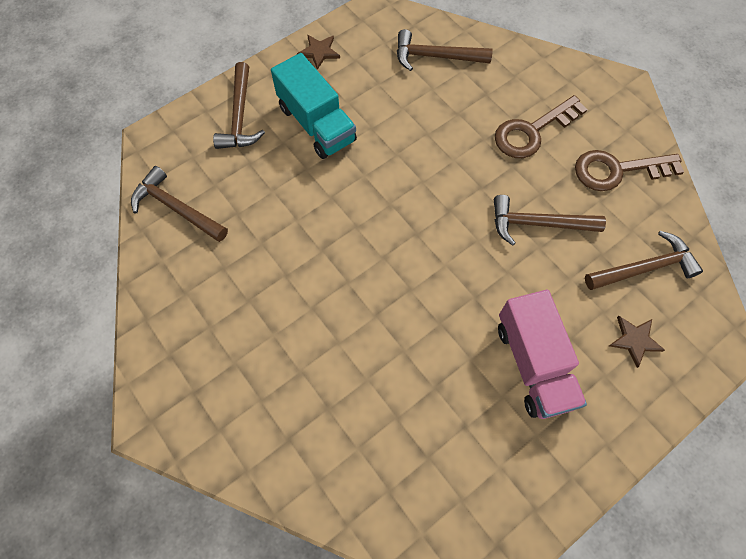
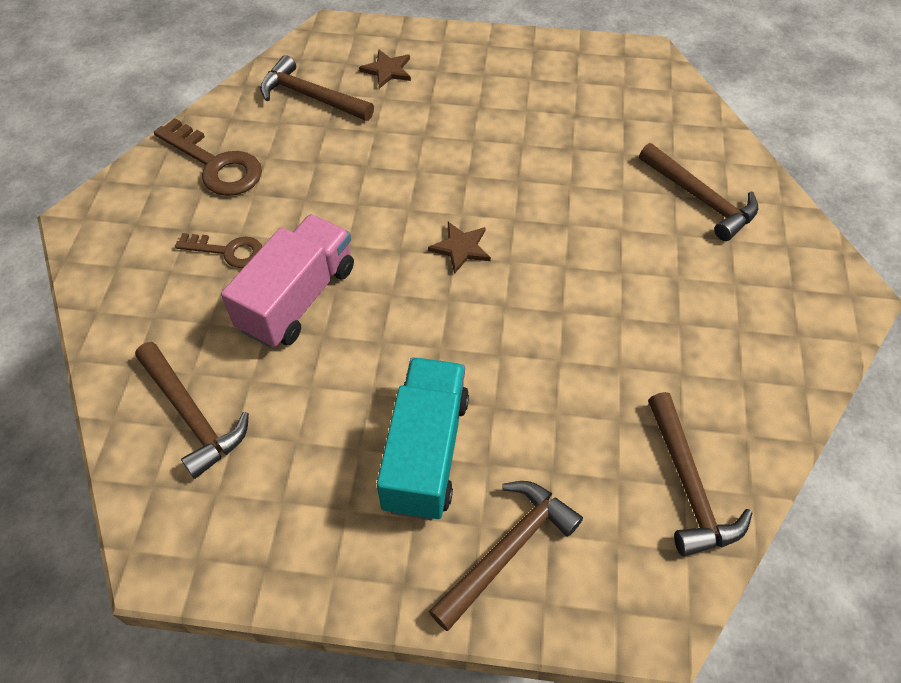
camera: 135 degrees left, 10 degrees down
brown star [297,35,340,70] -> brown star moved to [428,222,491,274]
brown hammer [494,195,606,246] -> brown hammer moved to [639,143,758,241]
brown key [495,95,588,158] -> brown key [175,233,262,268], size x0.62
pink truck [498,290,587,419] -> pink truck moved to [221,214,354,348]

